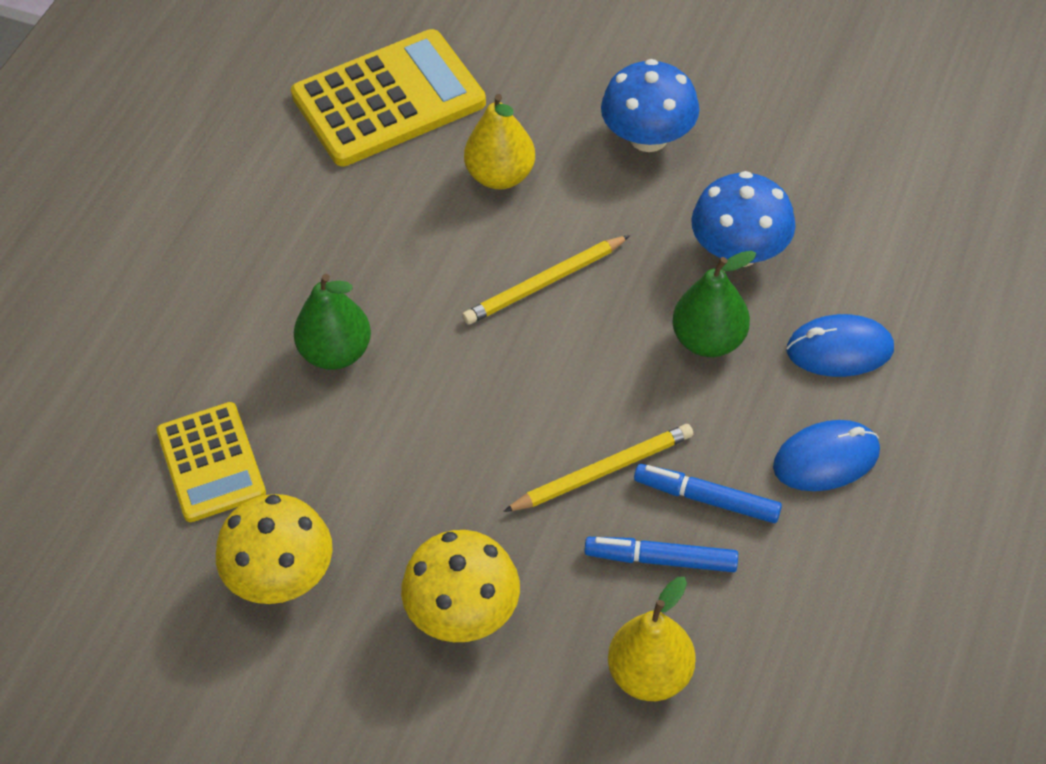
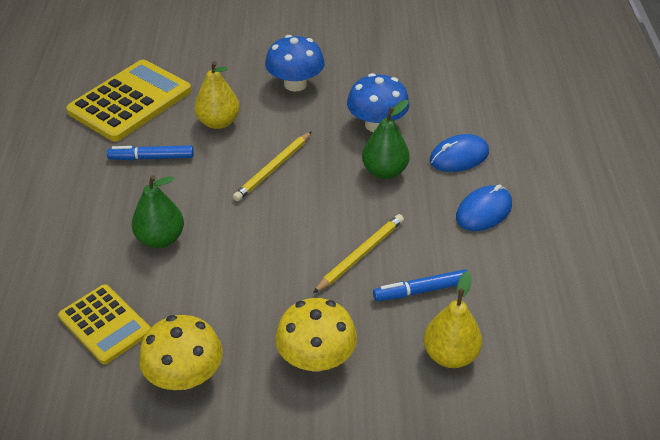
camera: 25 degrees left, 10 degrees down
blue marker [634,464,782,523] -> blue marker moved to [107,145,194,160]

